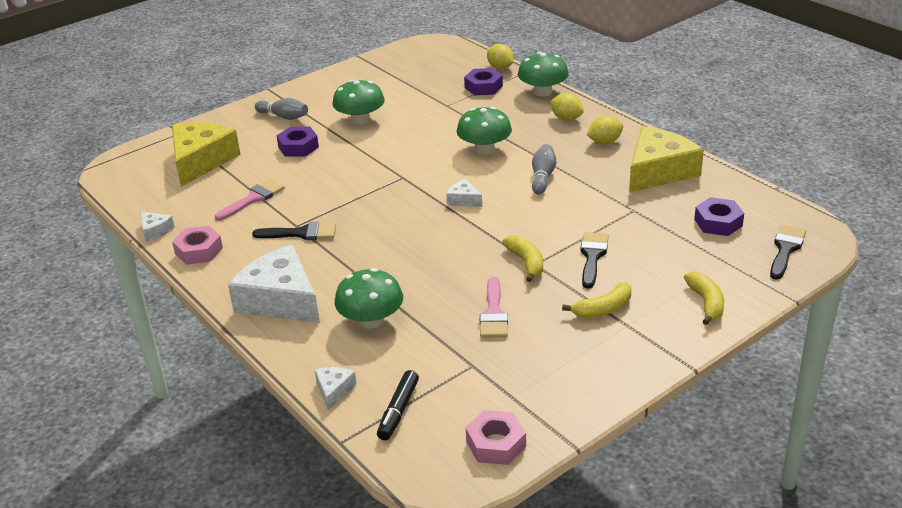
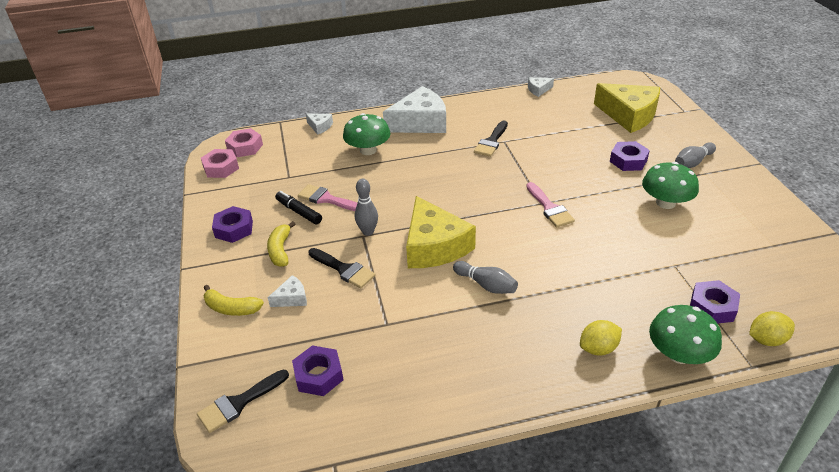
camera: 115 degrees right, 5 degrees up
pink nut [172,225,223,265] -> pink nut moved to [225,128,263,157]
pink brush [215,179,285,221] -> pink brush moved to [526,182,575,228]
black marker [377,370,419,440] -> black marker moved to [275,191,322,224]
white cheese [446,179,482,207] -> white cheese moved to [267,275,307,307]
green mushroom [457,107,512,155] -> none
yellow banana [502,235,543,282] -> grey bowling pin [355,179,378,236]
yellow lemon [587,116,623,144] -> none
yellow cheese [629,126,704,193] -> yellow cheese moved to [406,196,476,268]
black brush [770,225,806,280] -> black brush turned 90 degrees clockwise [197,370,289,433]
none -> purple nut [212,206,253,243]

